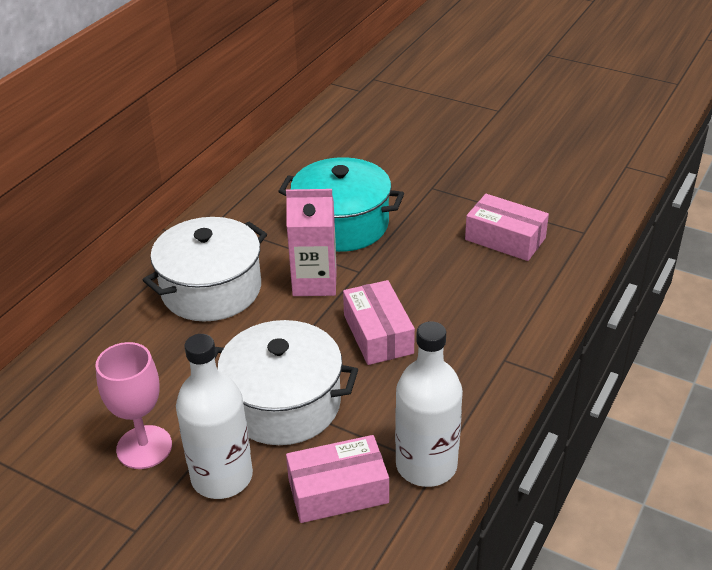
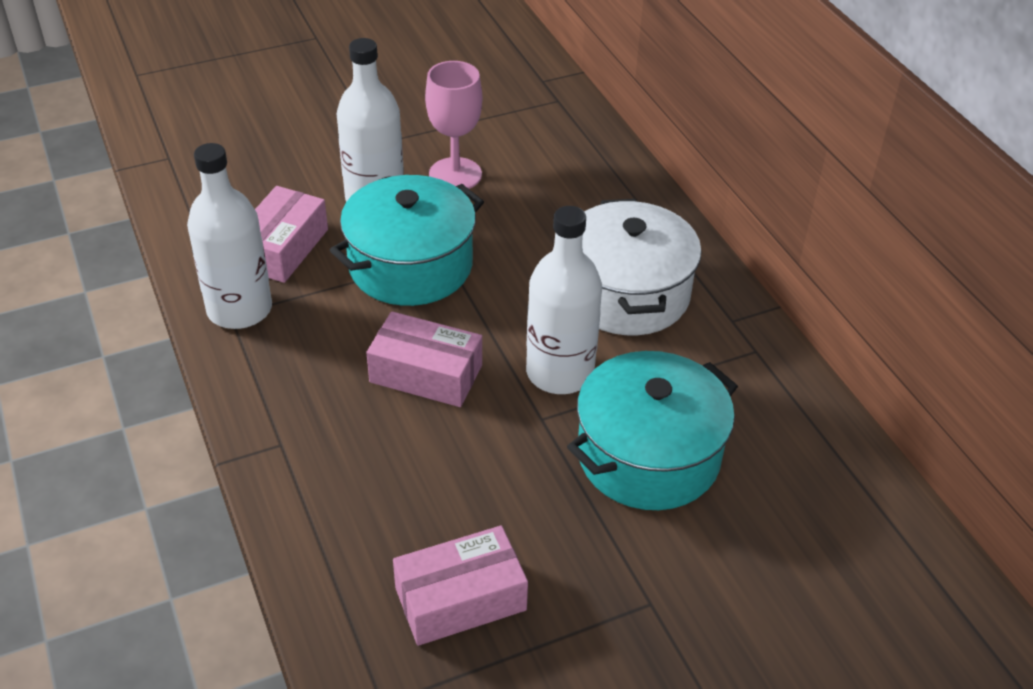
camera: 125 degrees right, 5 degrees up
white pot [214,320,358,445] -> turquoise pot [330,175,484,306]
pink carton [286,189,337,296] -> white bottle [526,206,602,394]

